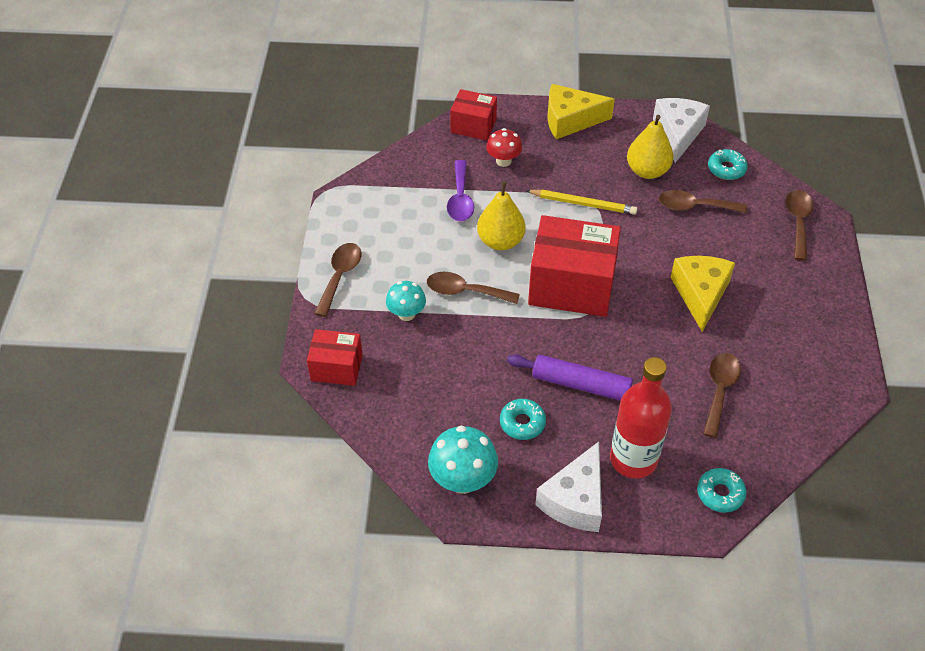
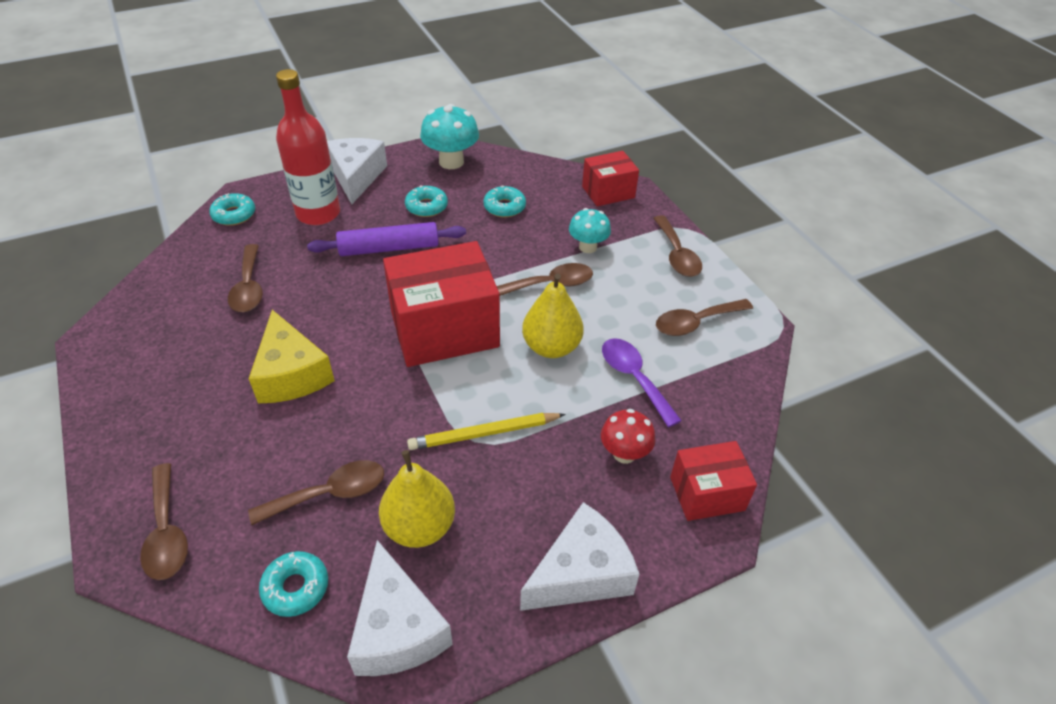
camera: 150 degrees right, 5 degrees down
yellow cheese [547,84,615,139] -> white cheese [520,502,639,611]
none -> turquoise donut [483,185,526,218]
none -> brown spoon [656,299,753,336]

